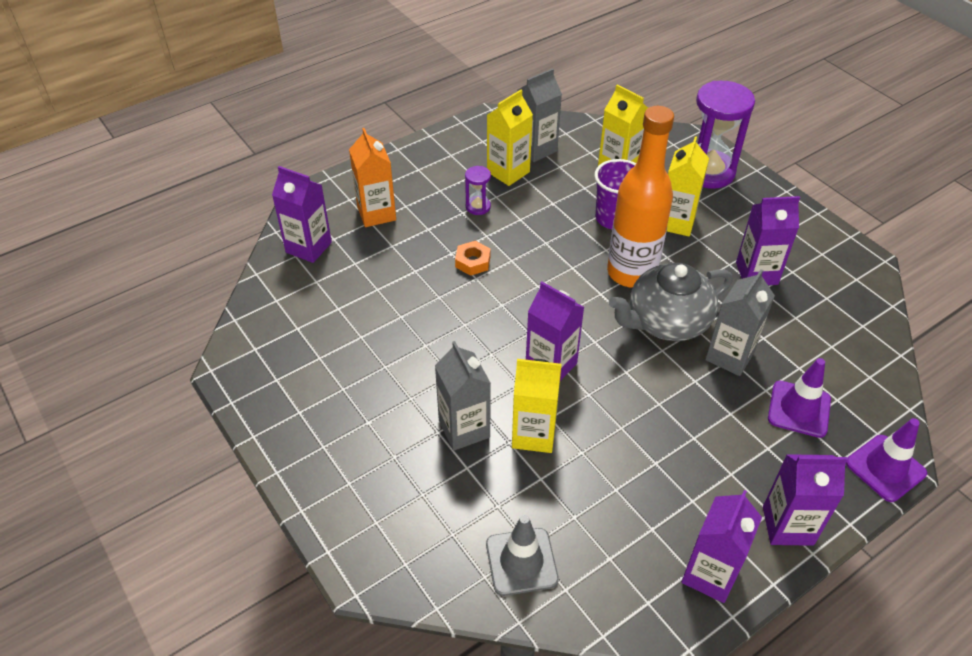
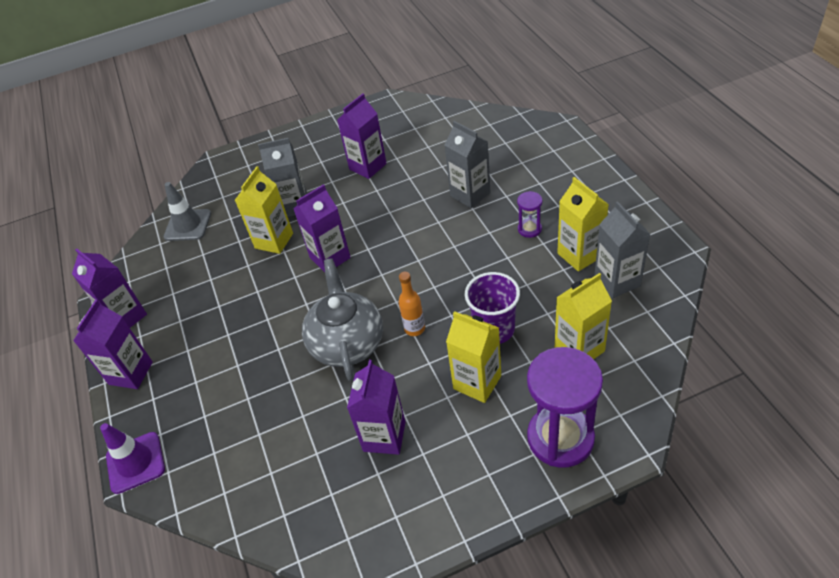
camera: 110 degrees right, 0 degrees up
purple carton [272,166,332,263] -> purple carton moved to [337,93,387,179]
orange carton [349,128,396,227] -> none
orange nut [455,241,491,276] -> none
orange bottle [607,106,674,288] -> orange bottle [399,272,425,336], size x0.44
grey carton [705,269,775,376] -> grey carton moved to [445,121,491,208]
purple traffic cone [768,358,831,438] -> none

